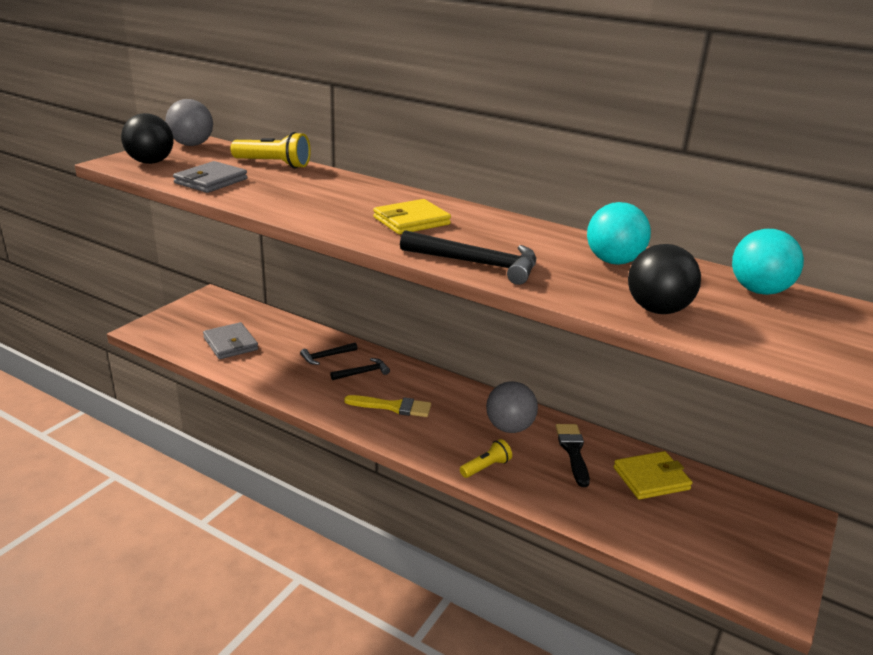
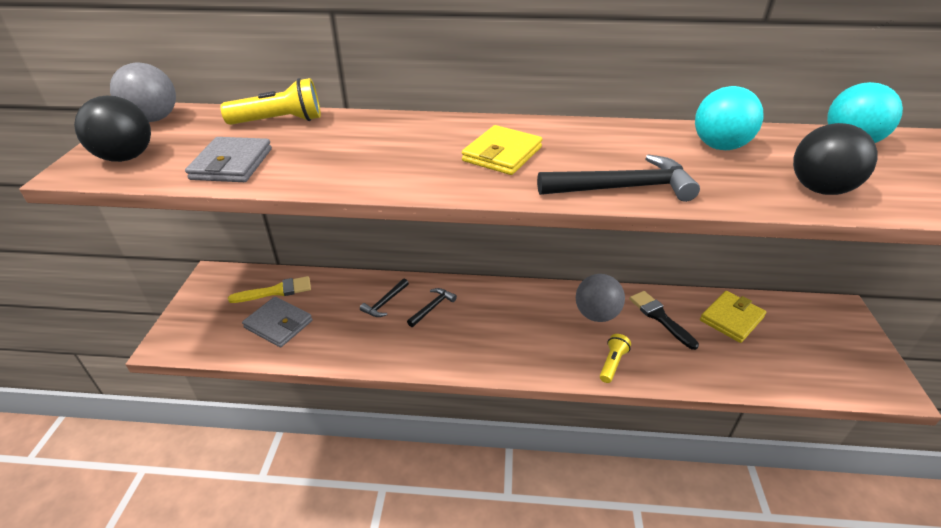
camera: 25 degrees left, 10 degrees up
yellow brush [344,395,431,417] -> yellow brush moved to [228,276,311,303]

